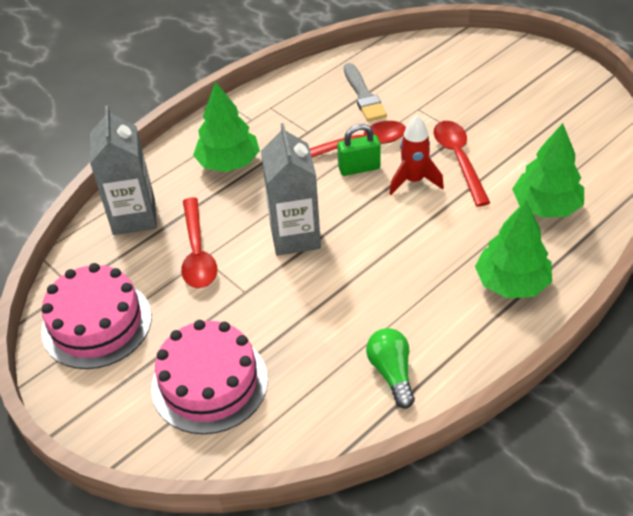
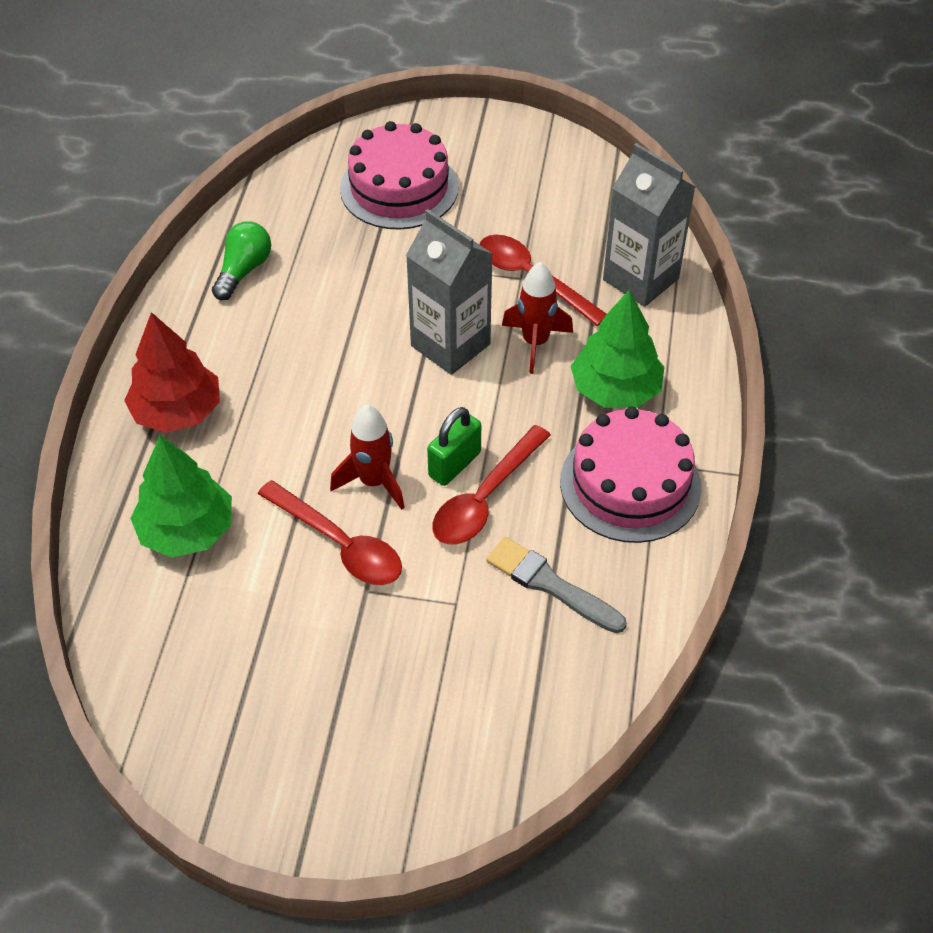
camera: 140 degrees right, 5 degrees up
pink cake [41,263,152,369] -> pink cake moved to [560,407,701,543]
green light bulb [366,328,415,408] -> green light bulb turned 105 degrees counterclockwise [212,221,271,301]
green tree [475,201,552,298] -> red tree [124,312,220,433]
none -> red rocket [502,262,573,374]

